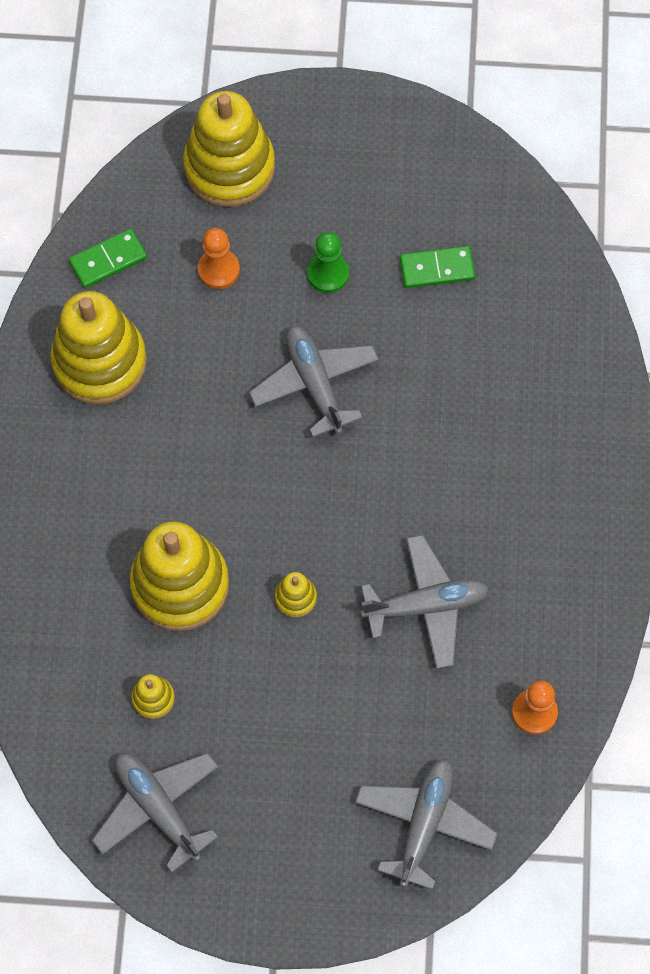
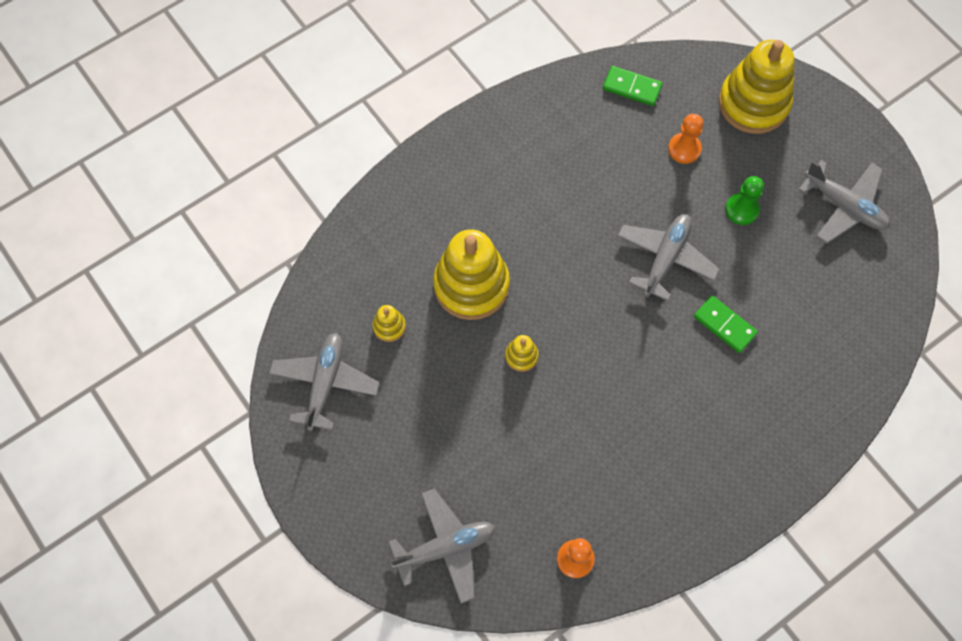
camera: 50 degrees right, 0 degrees up
yellow stacking toy [50,291,147,404] -> none
grey plane [361,535,489,669] -> grey plane moved to [798,160,890,244]
green domino [400,246,475,288] -> green domino moved to [694,295,758,353]

